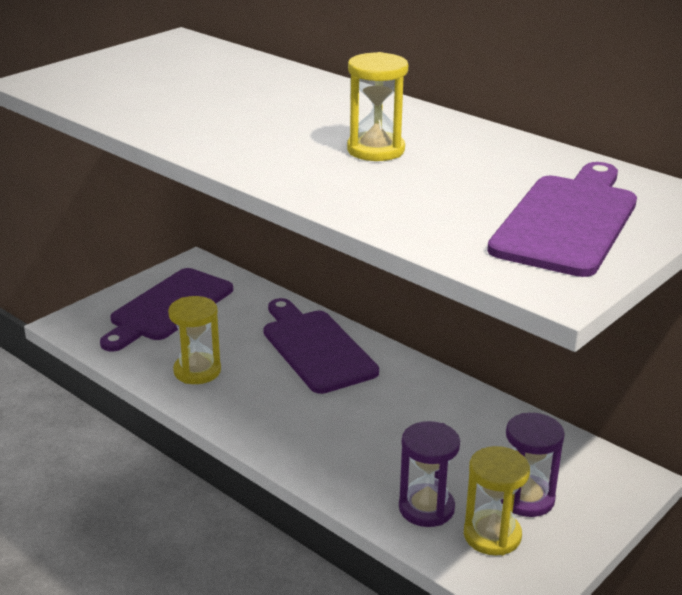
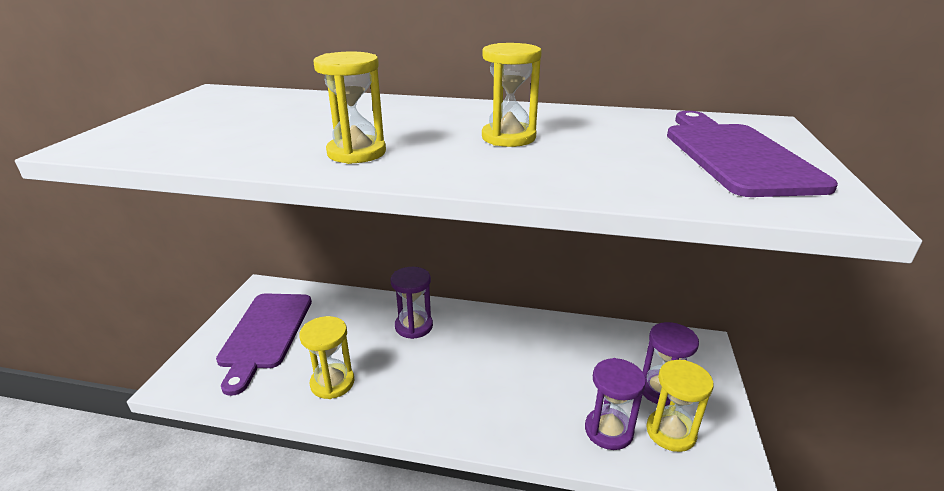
camera: 30 degrees left, 0 degrees up
purple cutting board [264,298,379,394] -> purple hourglass [391,267,433,339]
none -> yellow hourglass [313,52,386,164]

